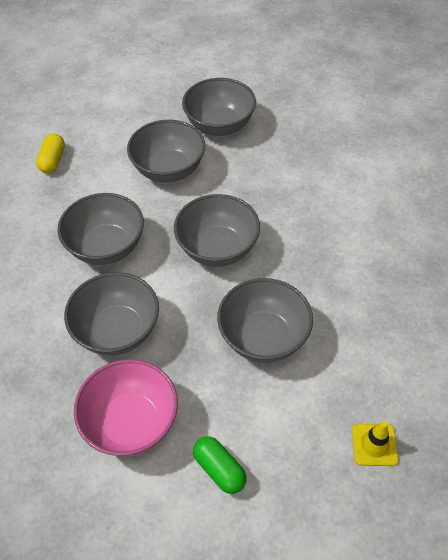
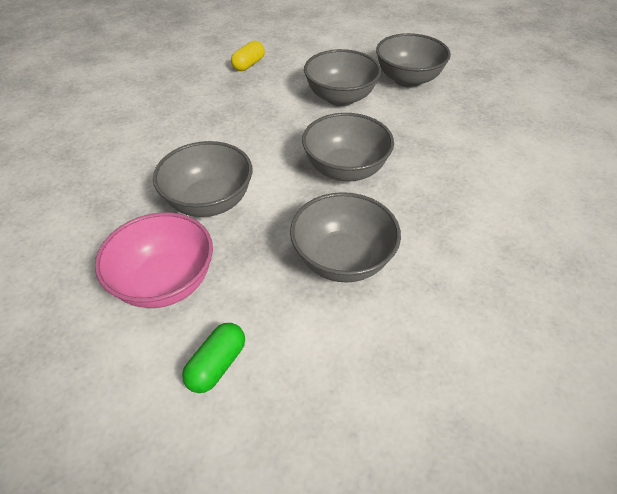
camera: 25 degrees right, 5 degrees down
grey bowl [57,193,144,265] -> none
green capsule [193,436,247,494] -> green capsule turned 45 degrees clockwise [182,323,245,393]
yellow traffic cone [352,421,399,466] -> none

